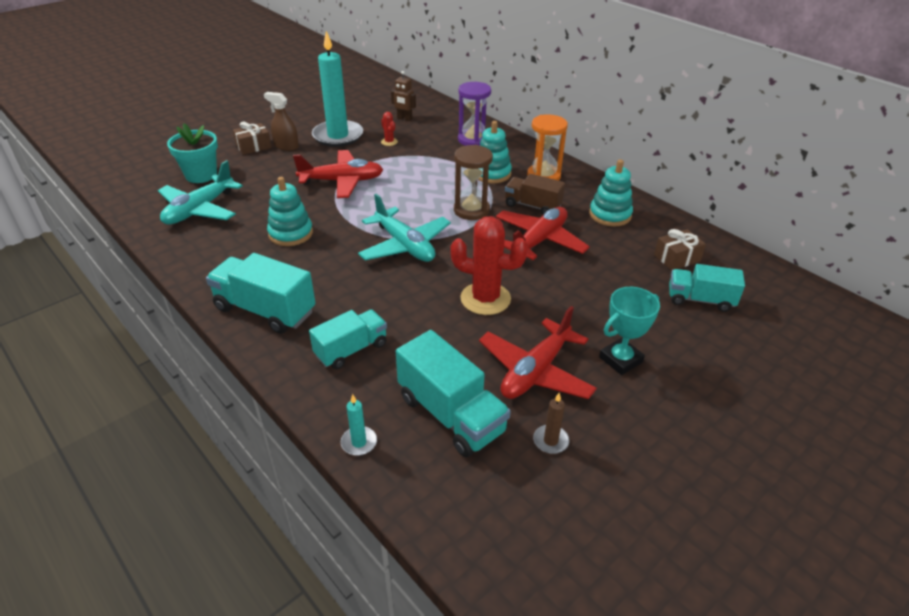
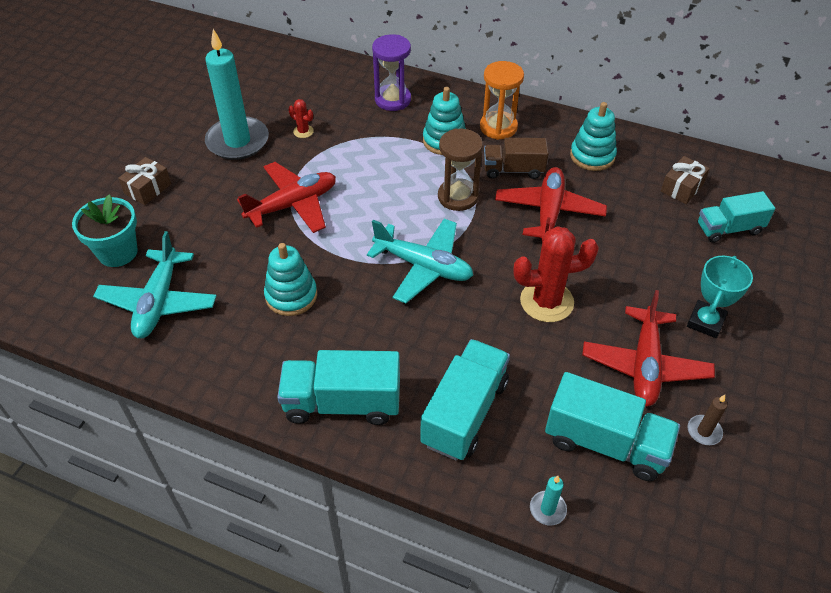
camera: 25 degrees left, 10 degrees up
brown spray bottle [264,92,299,151] -> none
turquoise truck [309,309,387,369] -> turquoise truck [420,339,510,461], size x1.50
brown robot [391,71,416,121] -> none

